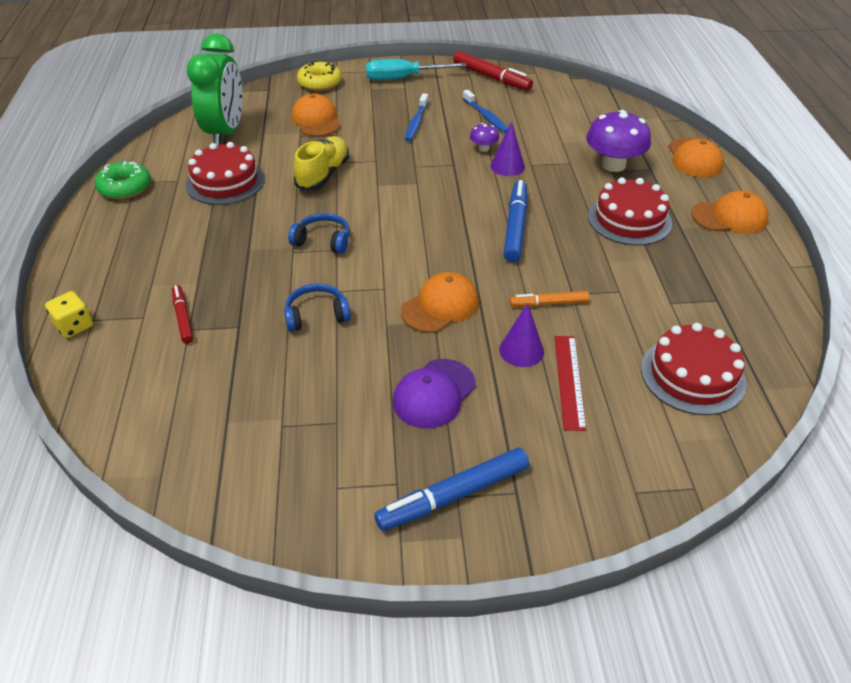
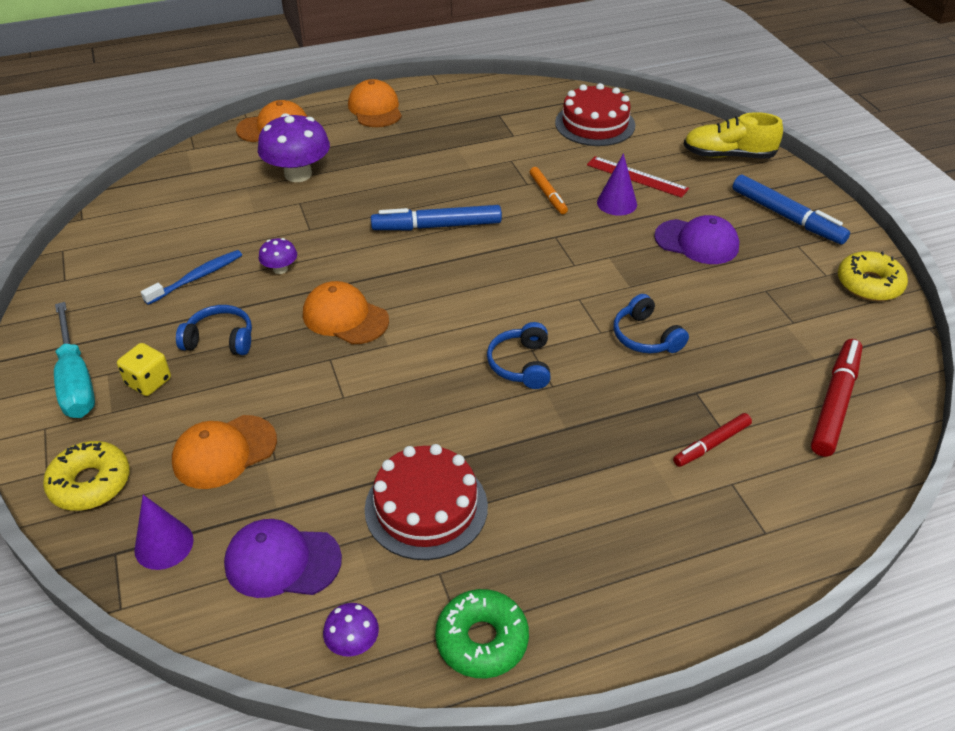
camera: 105 degrees left, 0 degrees up
yellow dice [45,291,93,338] -> yellow dice moved to [117,343,171,396]
green clock [187,33,243,145] -> purple cap [224,519,342,598]
yellow shoe [294,136,349,191] -> yellow shoe moved to [684,112,783,159]
orange cap [401,272,479,333] -> orange cap moved to [303,281,389,344]
blue toothbrush [405,93,428,142] -> blue headphones [176,305,252,355]
red marker [453,51,533,91] -> red marker moved to [811,339,863,457]
purple cone [491,122,525,176] -> purple cone moved to [134,495,194,570]
red ruler [555,336,586,431] -> red ruler turned 45 degrees clockwise [587,156,689,198]
red cake [588,177,672,246] -> none
none -> purple mushroom [323,603,379,657]
none -> yellow donut [838,251,908,301]

